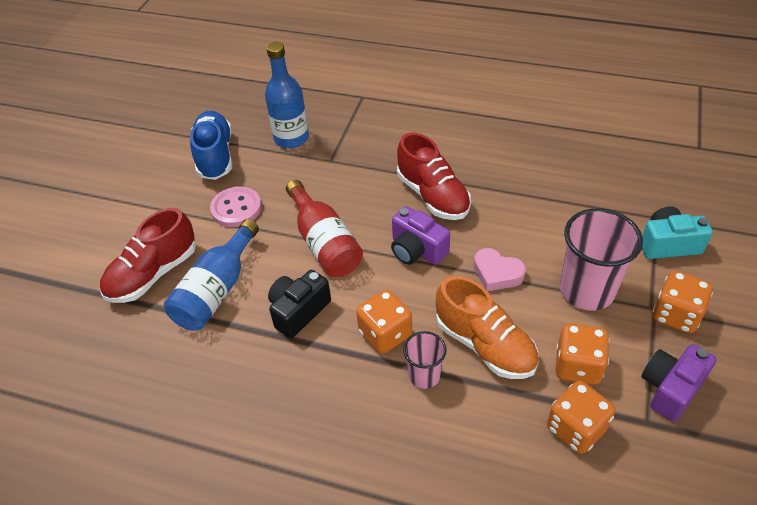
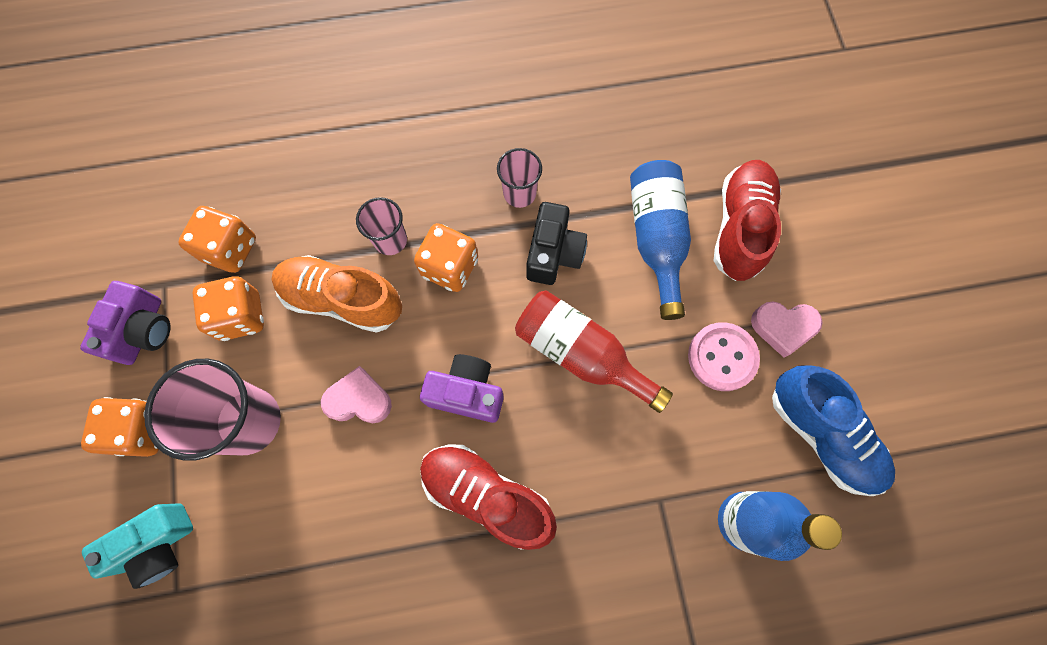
camera: 150 degrees right, 25 degrees up
none -> pink cup [497,148,542,208]
none -> pink heart [751,302,823,358]

